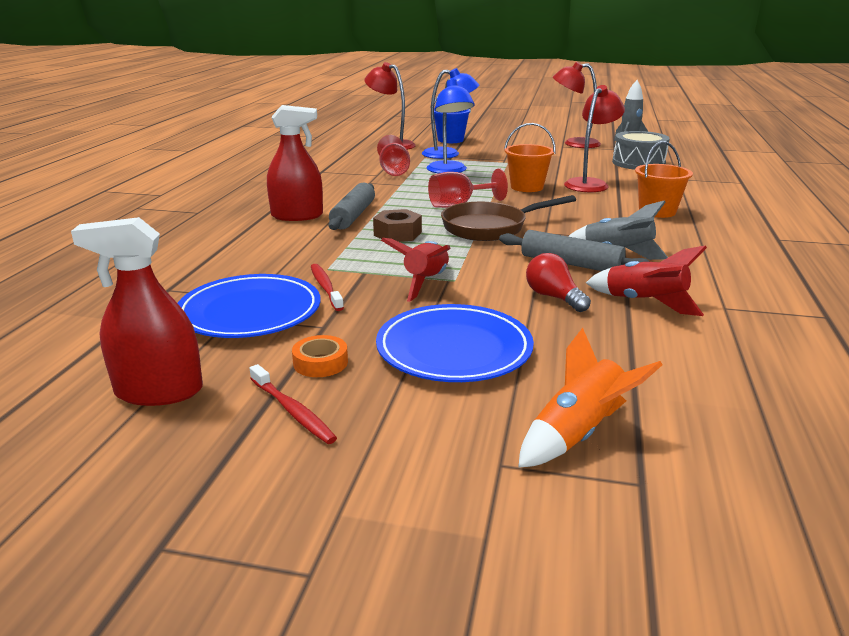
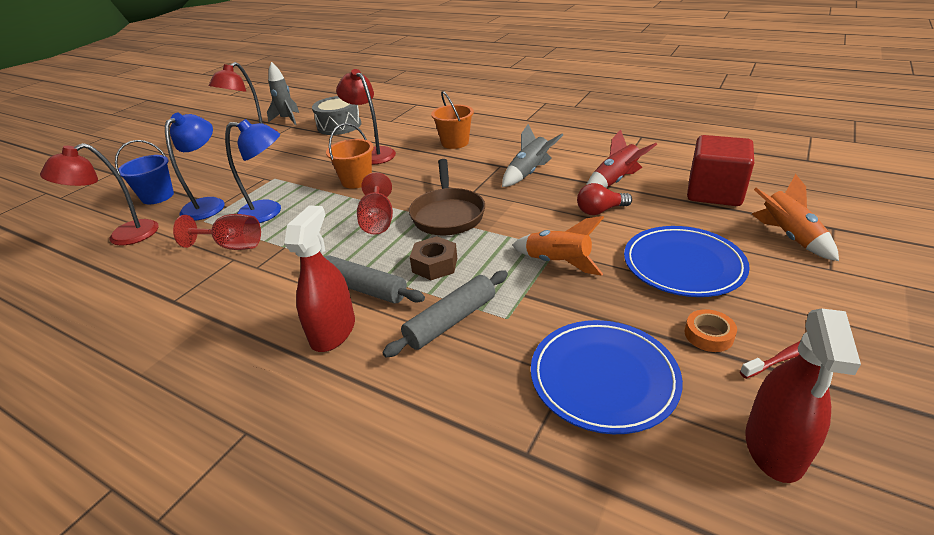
camera: 70 degrees left, 10 degrees up
red toothbrush [311,264,344,311] -> none
red rocket [381,238,451,302] -> orange rocket [512,216,604,276]
grey rolling pin [499,230,650,271] -> grey rolling pin moved to [382,271,508,358]
none -> red cube [687,135,754,206]

